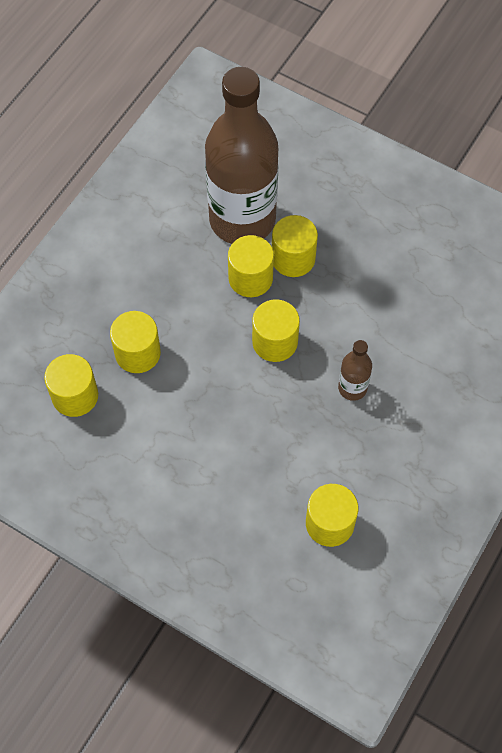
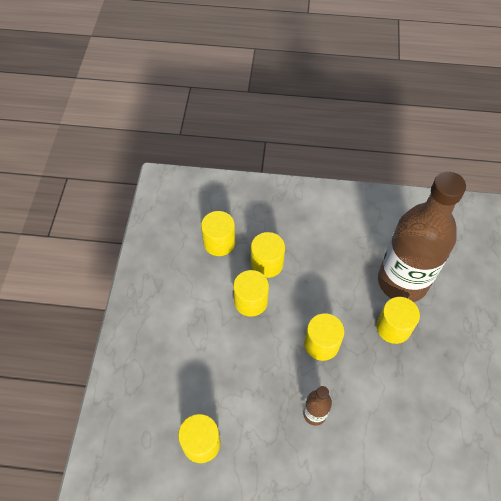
camera: 65 degrees right, 5 degrees down
yellow cylinder [228,235,274,297] -> yellow cylinder moved to [233,270,269,317]

